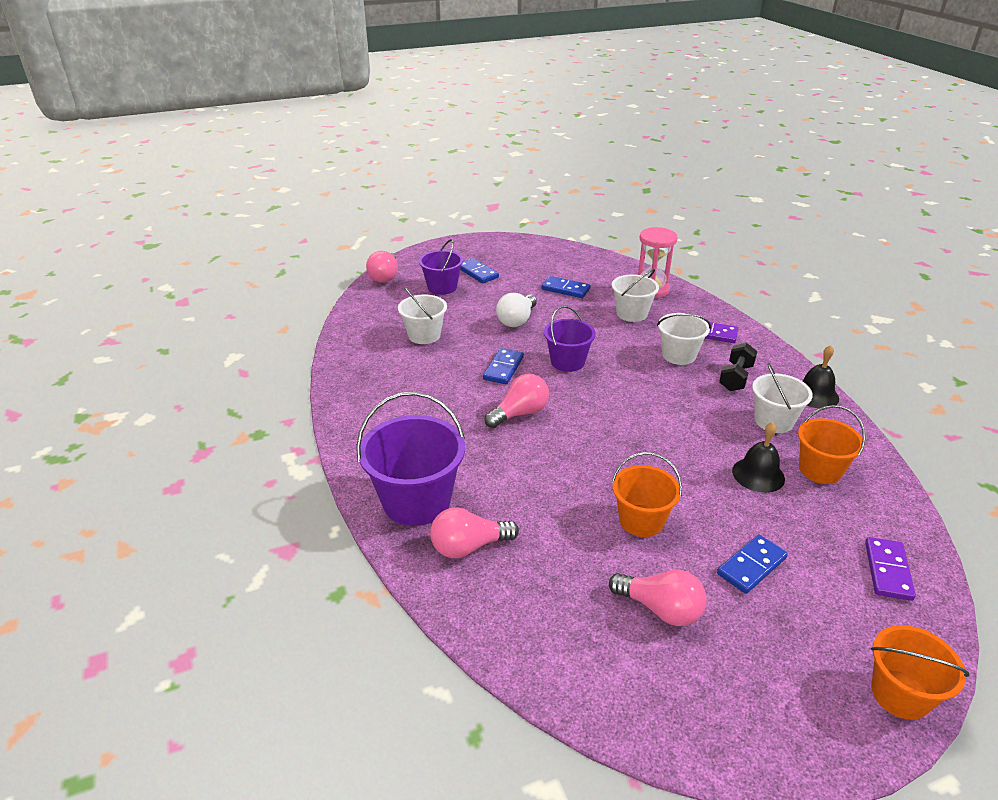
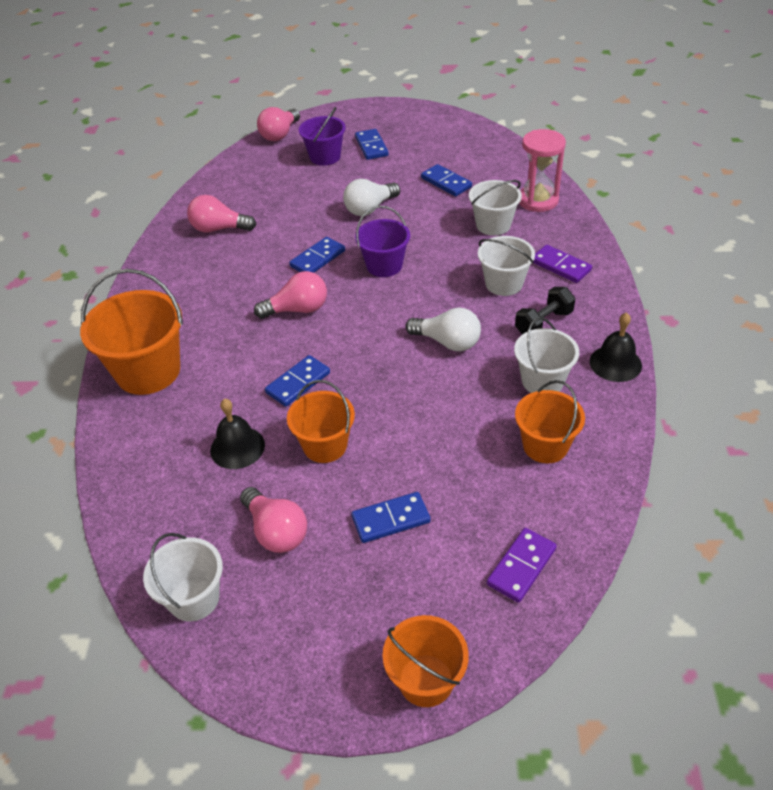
camera: 25 degrees right, 10 degrees up
purple bucket [356,392,465,526] -> orange bucket [80,269,183,395]
white bucket [398,287,447,344] -> white bucket moved to [143,533,223,621]
pink light bulb [430,507,519,558] -> pink light bulb moved to [187,195,256,232]
black bell [732,422,785,493] -> black bell moved to [210,399,265,469]
none -> blue domino [265,355,330,407]
none -> white light bulb [406,307,481,351]

